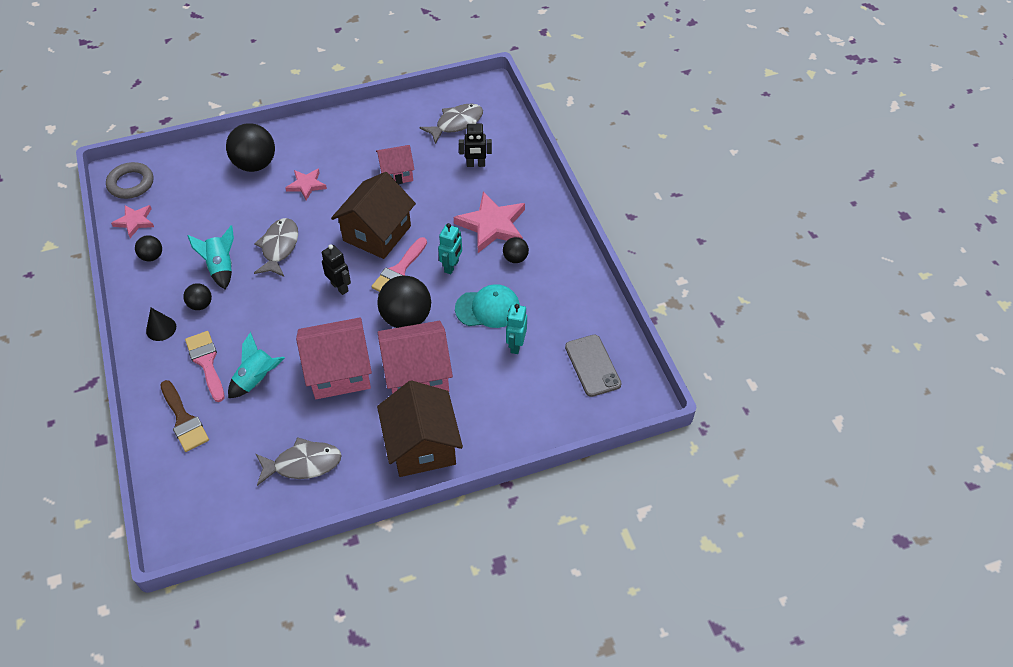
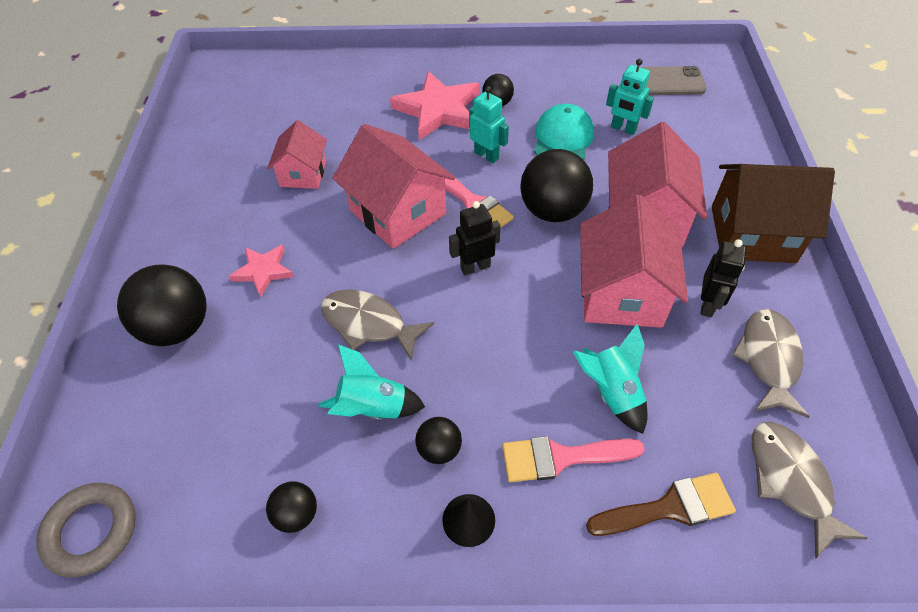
camera: 70 degrees left, 0 degrees up
pink star [111,205,154,238] -> none
brown house [331,172,416,259] -> pink house [332,124,455,249]
grey fish [420,103,483,144] -> grey fish moved to [752,422,868,559]
black robot [459,120,492,167] -> black robot moved to [700,239,746,317]

